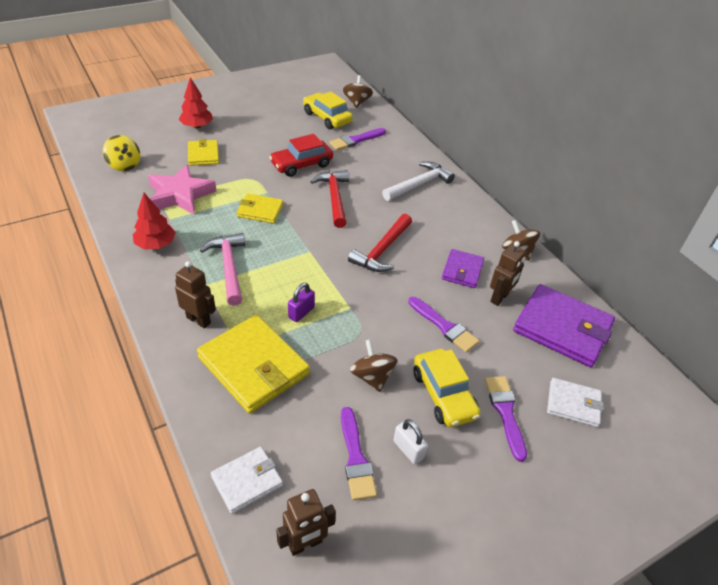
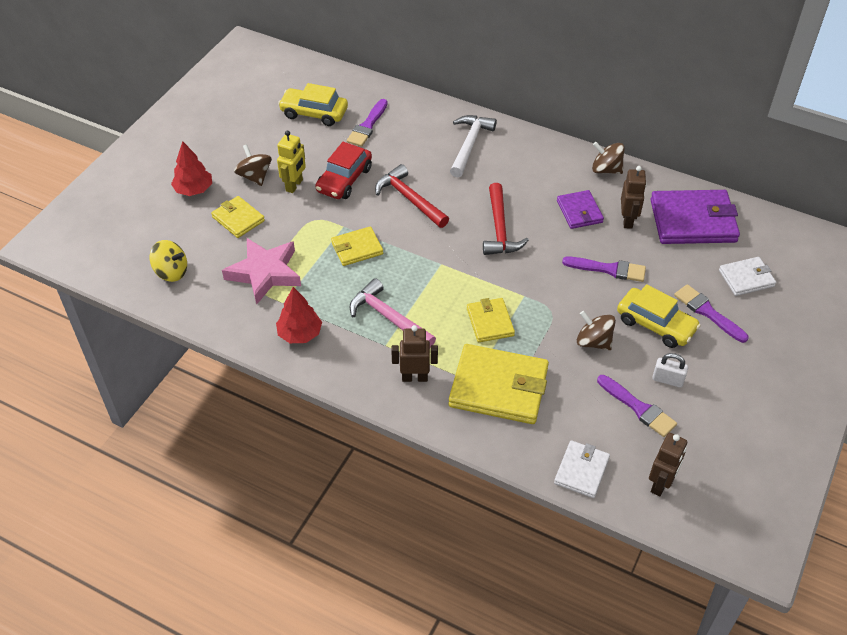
camera: 30 degrees left, 5 degrees up
purple padlock [288,283,315,322] -> yellow wallet [467,298,515,342]
brown spinning top [343,75,373,108] -> brown spinning top moved to [234,144,272,186]
none -> yellow robot [277,131,306,193]

